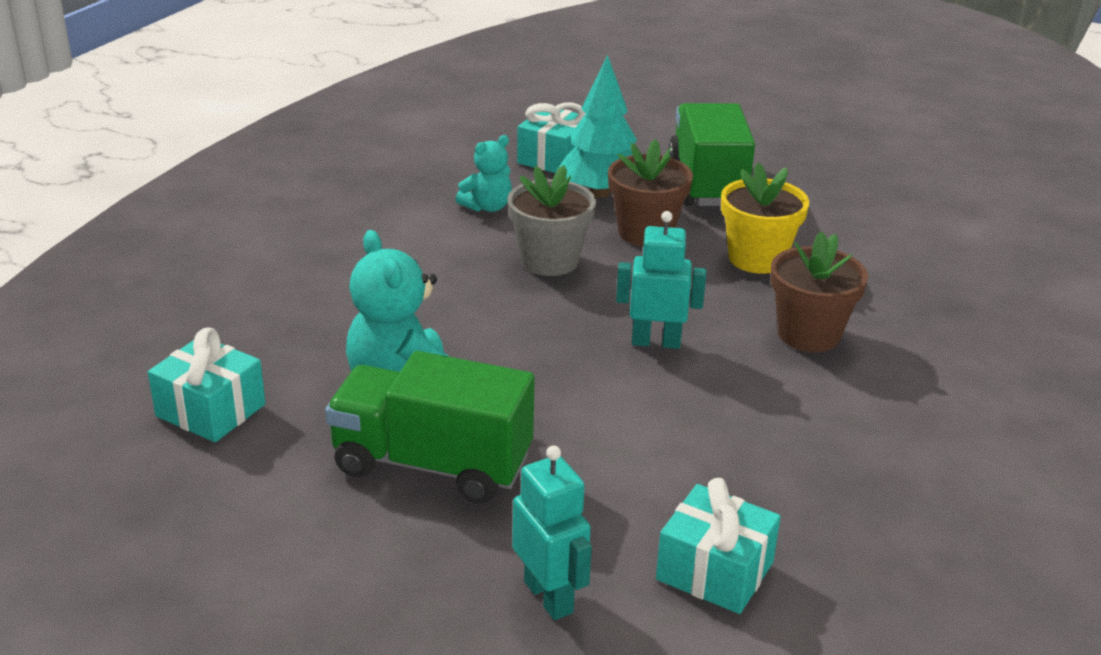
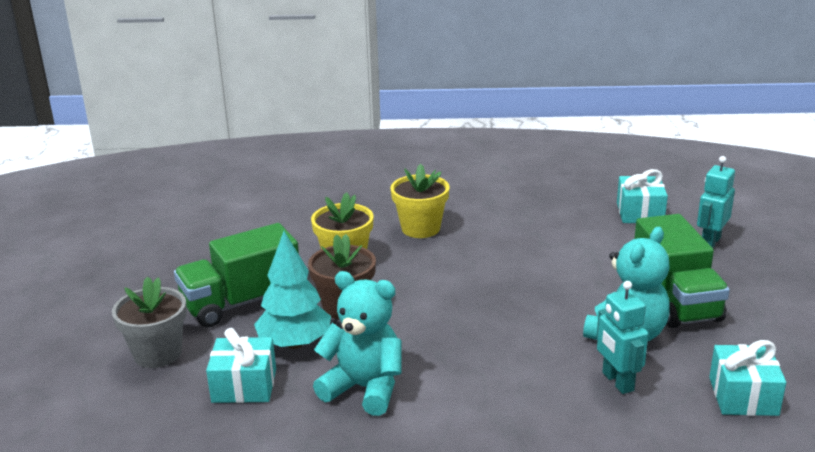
camera: 115 degrees left, 5 degrees down
turquoise teddy bear [455,135,512,212] -> turquoise teddy bear [313,271,402,416], size x1.72
grey flower pot [507,165,596,276] -> grey flower pot moved to [112,277,187,368]
turquoise robot [616,211,706,349] -> turquoise robot moved to [597,281,648,394]
brown flower pot [770,231,868,352] -> yellow flower pot [390,164,449,238]

